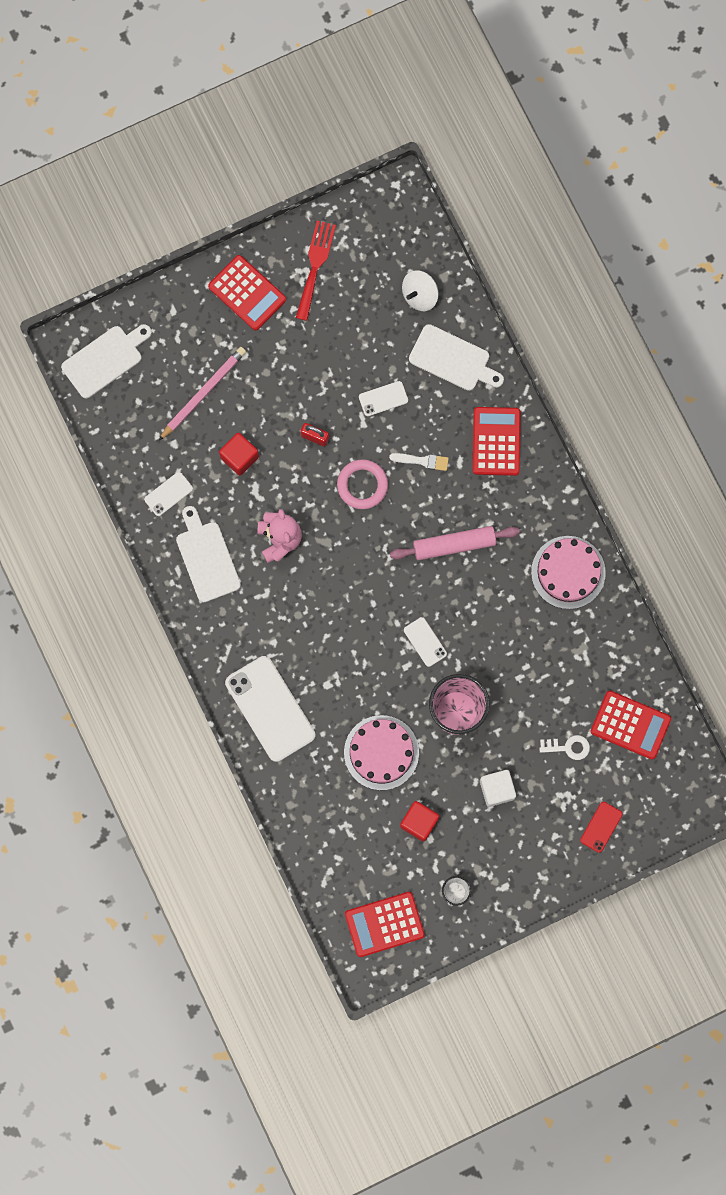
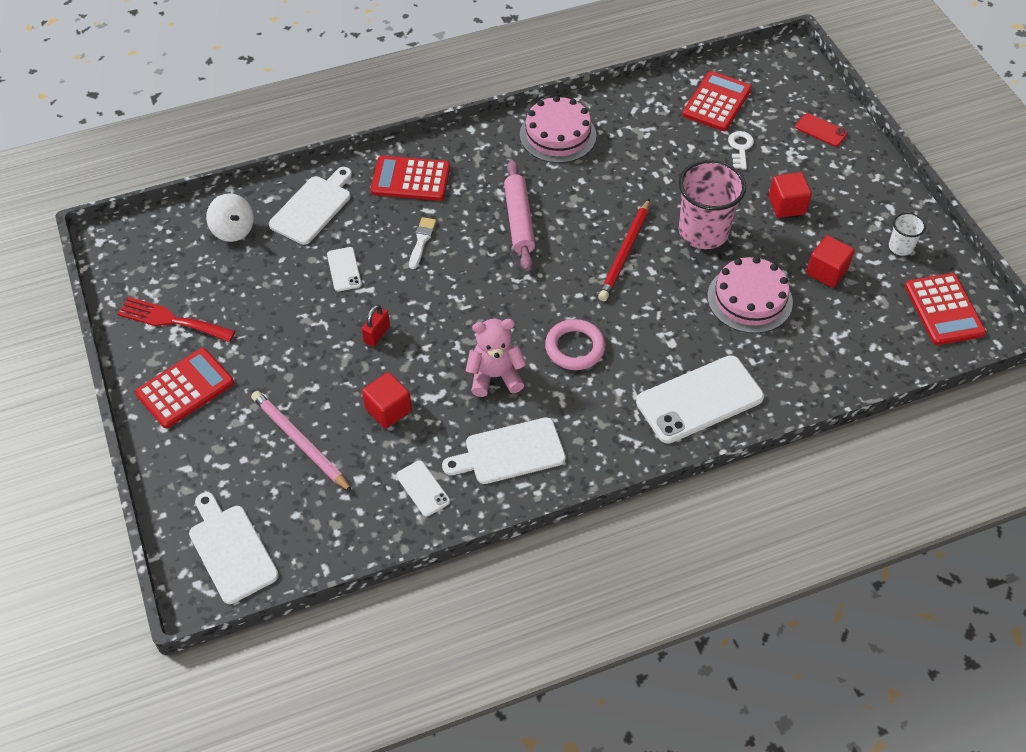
camera: 85 degrees left, 25 degrees down
pink ring [337,459,388,509] -> pink ring moved to [545,319,606,370]
white phone [404,617,447,667] -> red pencil [598,198,650,301]
white cube [480,770,516,807] -> red cube [769,172,812,218]

